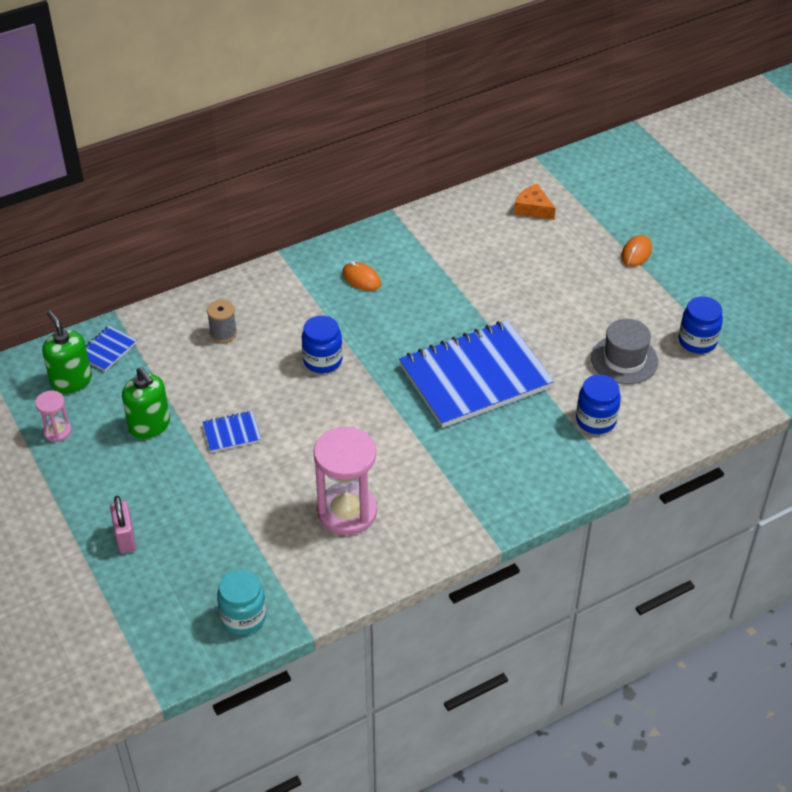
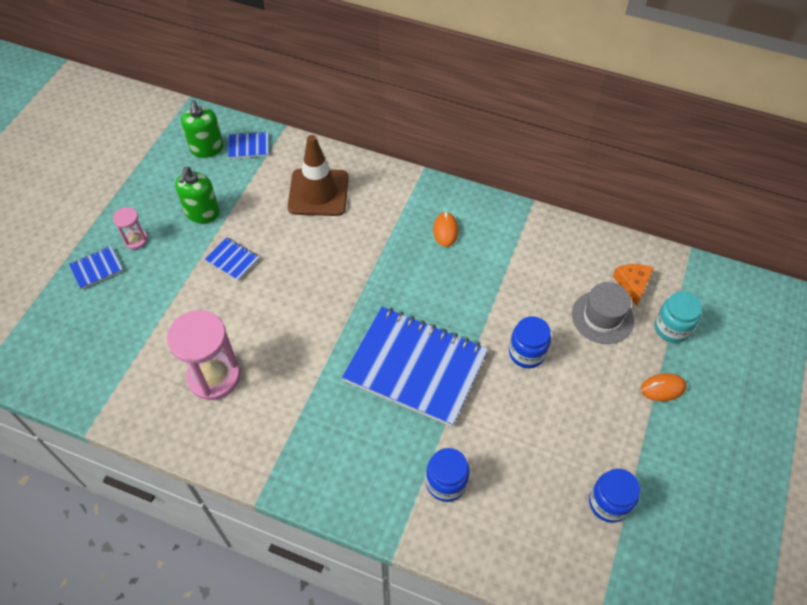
camera: 50 degrees right, 10 degrees up
pink hourglass [35,391,72,442] -> pink hourglass moved to [113,207,148,249]
green soap dispenser [42,311,92,394] -> green soap dispenser turned 150 degrees clockwise [181,100,223,158]
pink padlock [110,496,136,553] -> blue notebook [69,246,123,289]
grey spool [207,300,237,343] -> brown traffic cone [288,135,349,216]
turquoise jar [217,569,266,635] -> turquoise jar moved to [654,291,702,343]
blue jar [302,315,343,373] -> blue jar moved to [509,316,551,368]
grey hat [591,319,658,384] -> grey hat moved to [572,282,634,344]

